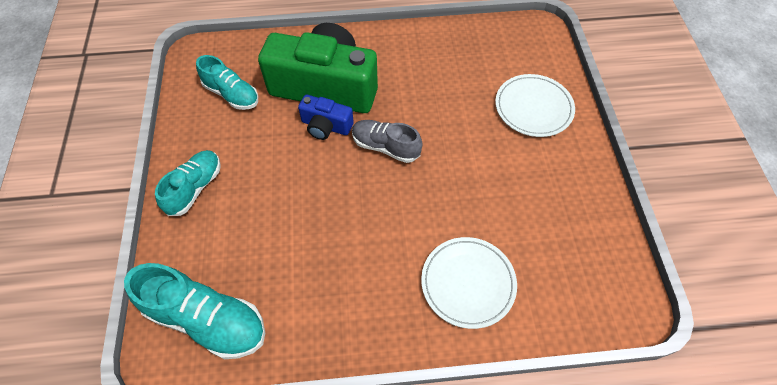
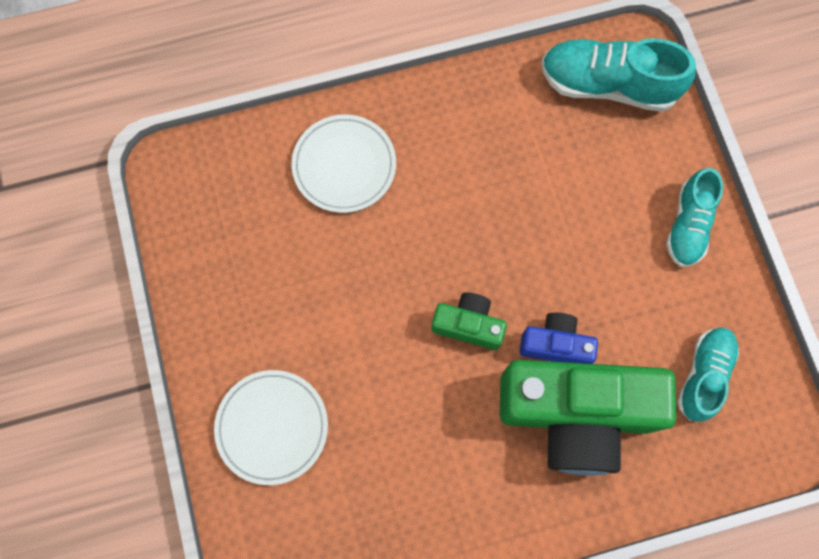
camera: 170 degrees right, 15 degrees up
turquoise shoe [196,55,258,110] -> turquoise shoe turned 90 degrees clockwise [677,327,739,422]
grey shoe [352,120,423,163] -> green camera [431,292,507,350]

